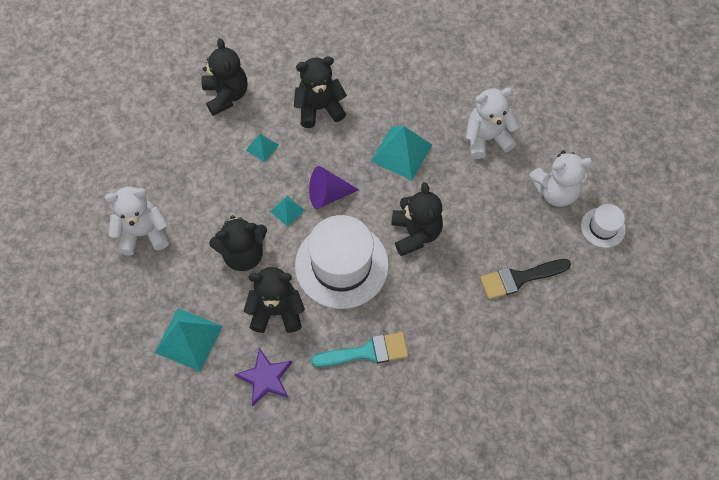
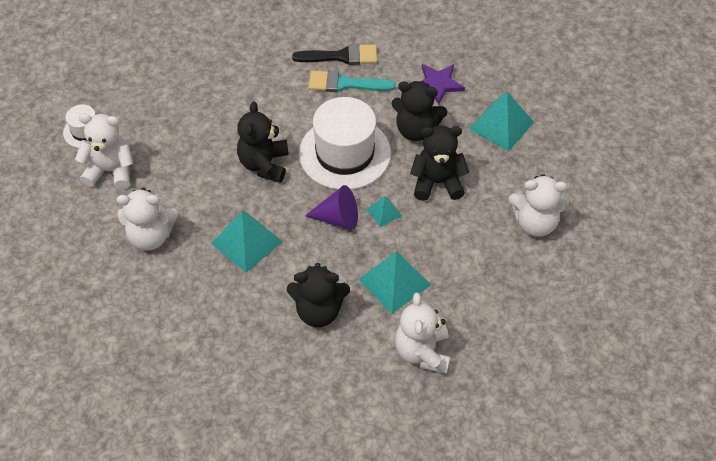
camera: 165 degrees left, 10 degrees down
black teddy bear [201,38,247,116] -> white teddy bear [395,293,450,374]
turquoise pyramid [246,133,279,162] -> turquoise pyramid [358,251,431,314], size x1.92
black brush [480,259,571,299] -> black brush moved to [292,44,377,65]

